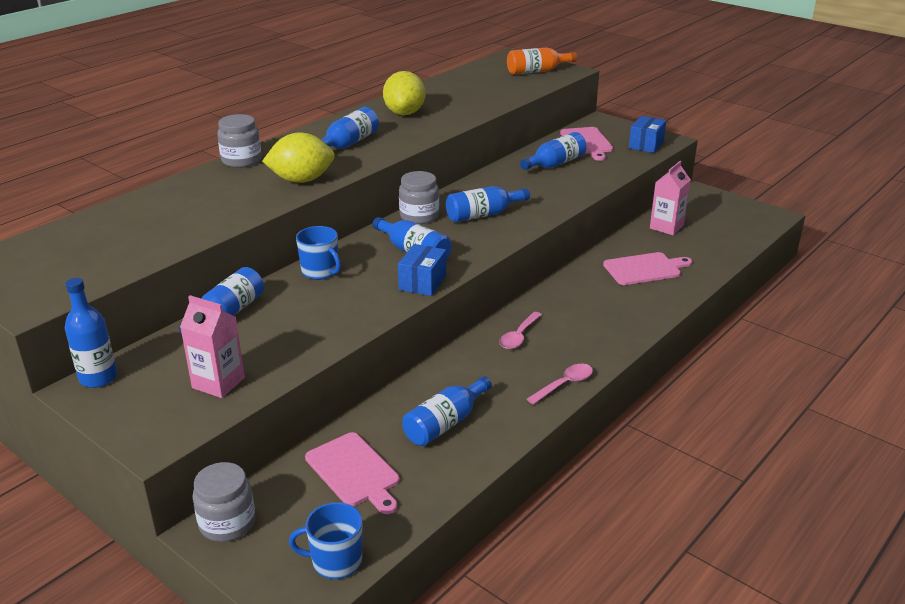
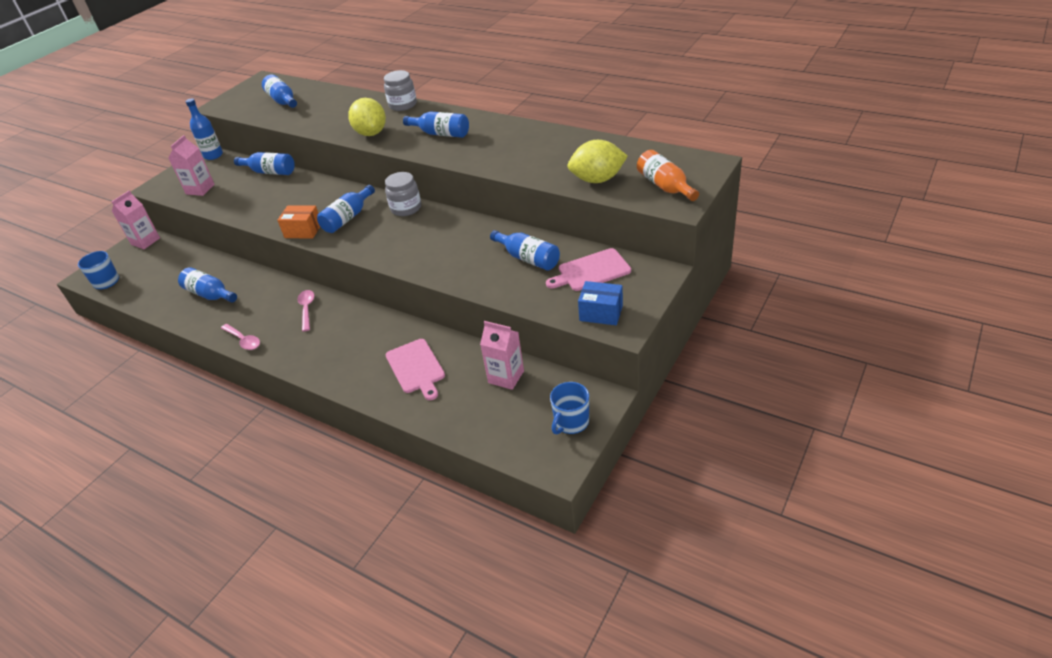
camera: 85 degrees right, 10 degrees up
grey jar [192,462,255,542] -> pink carton [112,190,160,249]
blue mug [296,226,341,280] -> blue mug moved to [550,382,589,435]
pink cutting board [305,432,400,514] -> none
yellow lemon [383,71,425,115] -> yellow lemon moved to [567,140,628,183]
blue box [398,244,446,296] -> orange box [277,206,320,239]
blue bottle [446,186,530,222] -> blue bottle moved to [262,74,297,108]
pink spoon [499,312,542,349] -> pink spoon turned 60 degrees clockwise [297,290,315,331]

